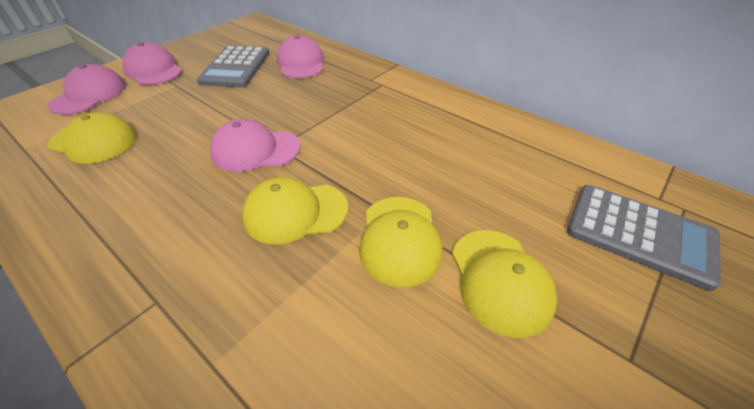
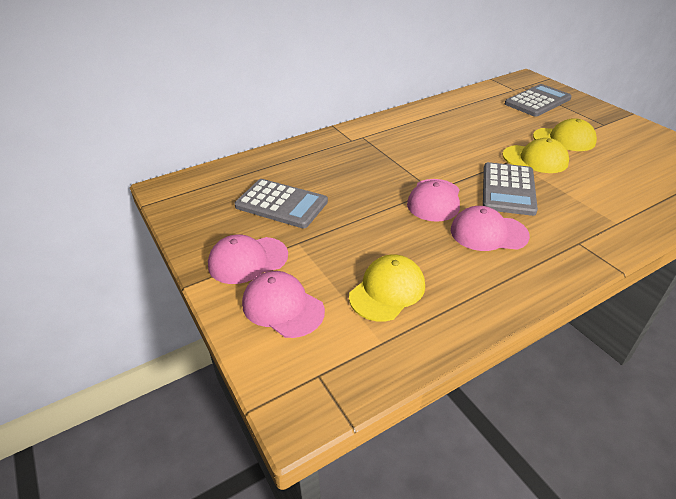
camera: 70 degrees left, 5 degrees down
yellow cap [242,177,348,244] -> grey calculator [483,162,538,216]
pink cap [277,35,324,78] -> pink cap moved to [451,206,530,251]

